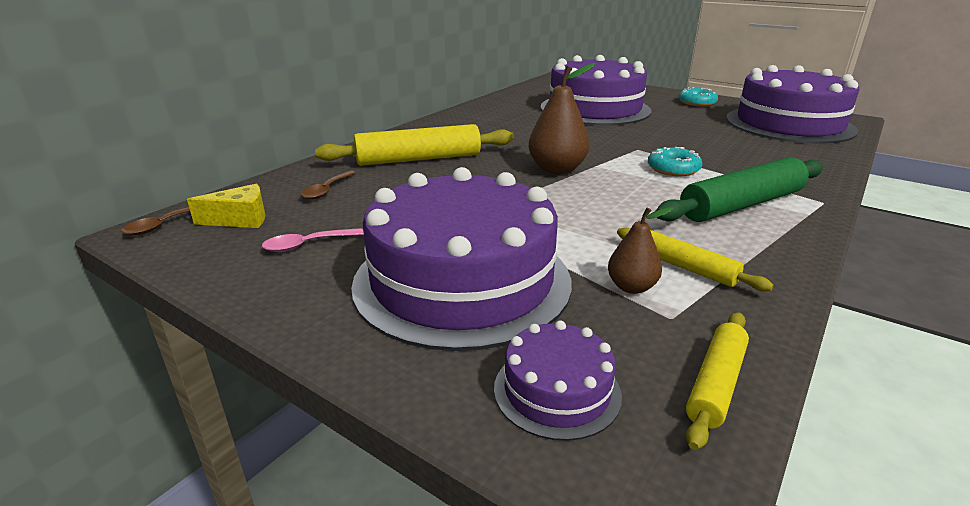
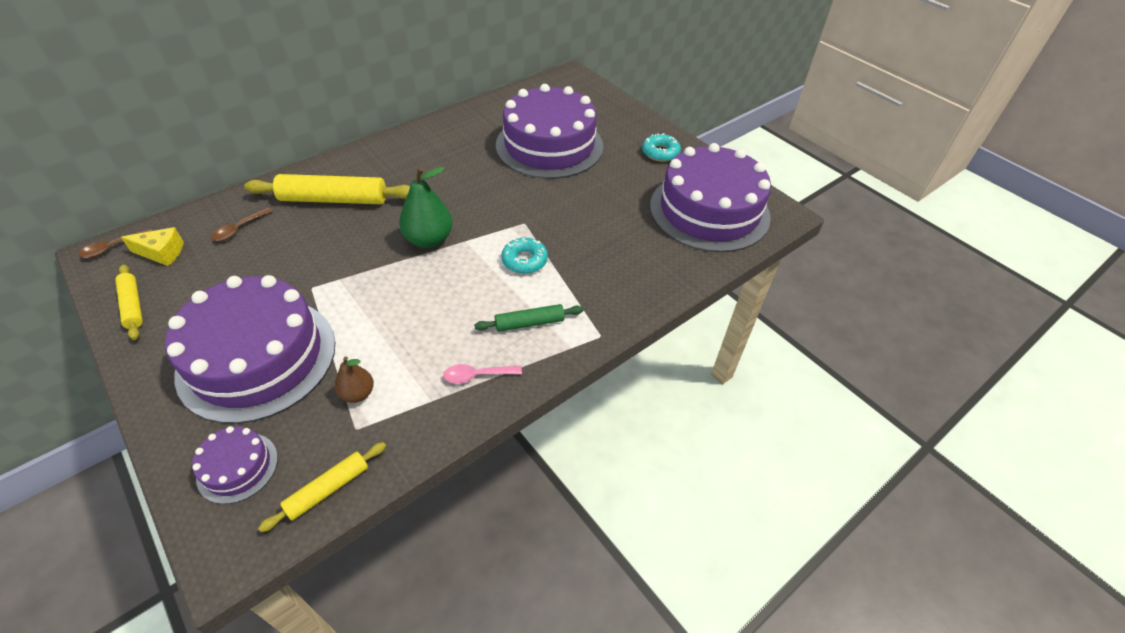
camera: 15 degrees right, 20 degrees up
pink spoon [262,228,364,252] -> pink spoon moved to [443,364,522,384]
brown pear [529,63,595,174] -> green pear [399,167,453,248]
yellow rolling pin [617,228,773,291] -> yellow rolling pin moved to [115,264,143,340]
green rolling pin [656,157,823,222] -> green rolling pin [474,304,584,332], size x0.55

